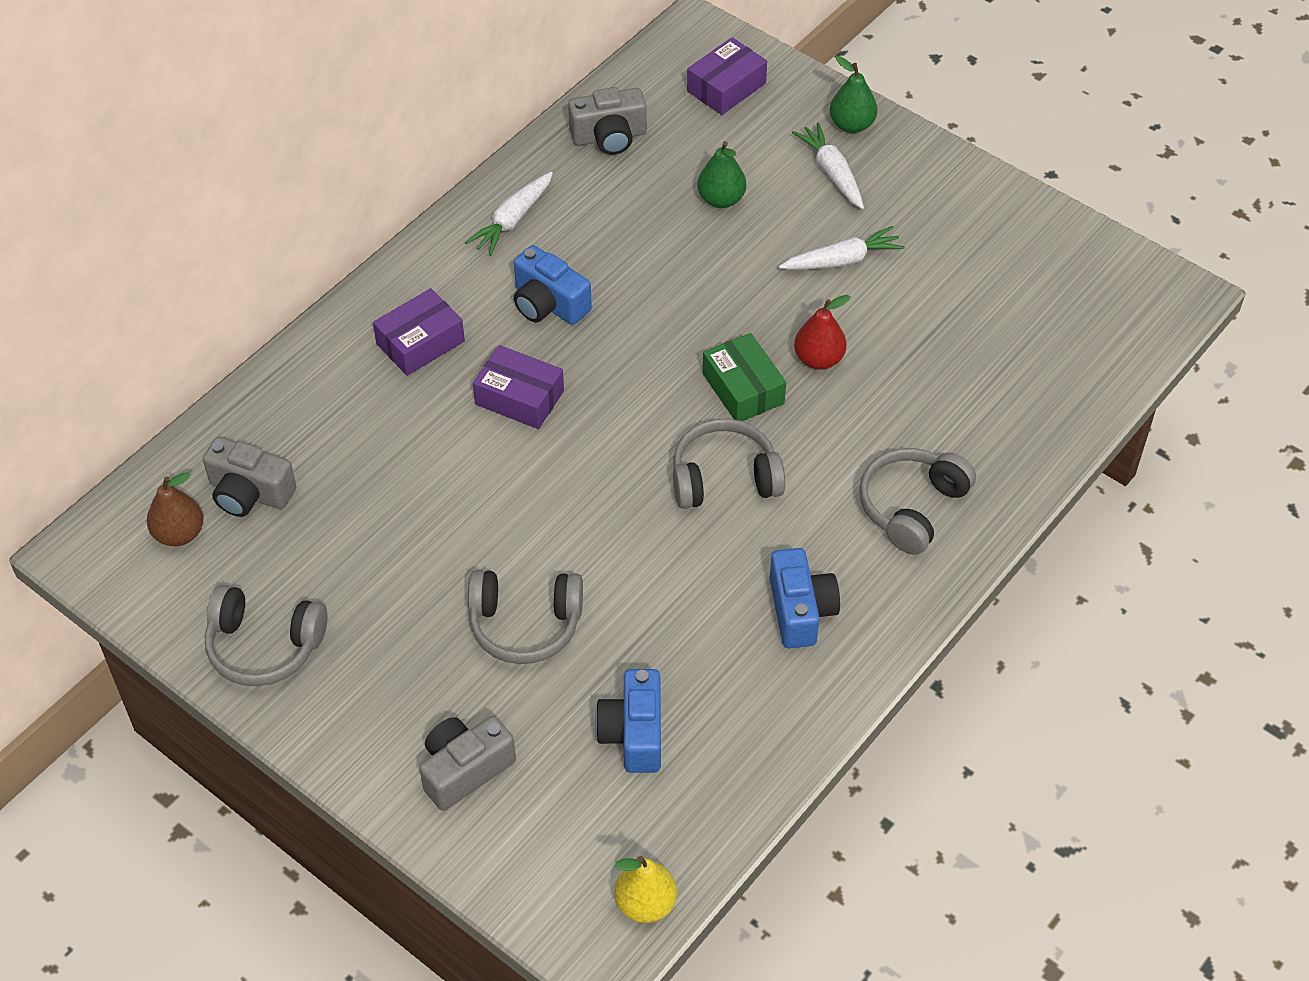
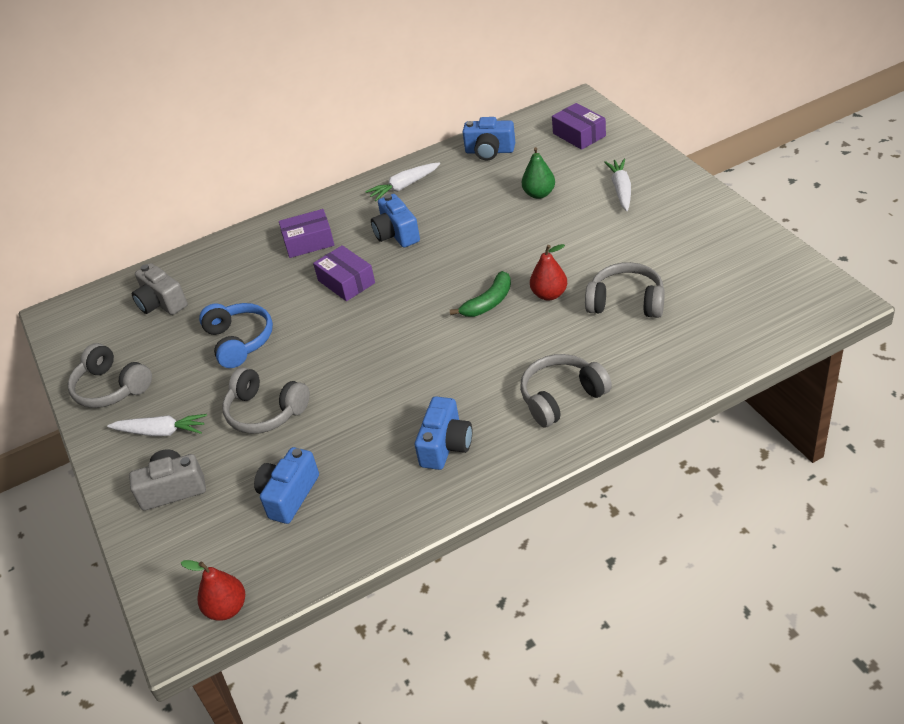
camera: 30 degrees right, 10 degrees down
brown pear [147,472,203,546] -> none
grey camera [568,87,647,155] -> blue camera [463,117,515,161]
yellow pear [615,856,677,923] -> red pear [181,560,245,620]
grey headphones [673,419,785,509] -> grey headphones moved to [585,262,665,318]
purple box [687,37,767,115] -> purple box turned 75 degrees clockwise [552,103,606,150]
green box [703,333,786,421] -> green banana [450,271,511,317]
white carrot [779,226,905,270] -> white carrot moved to [107,414,207,436]
green pear [829,56,878,133] -> none
none -> blue headphones [199,303,273,368]

